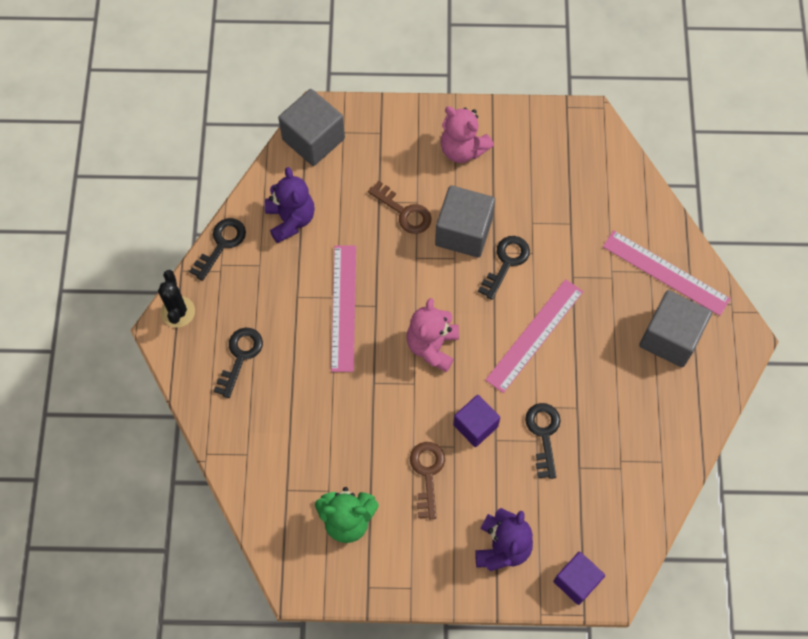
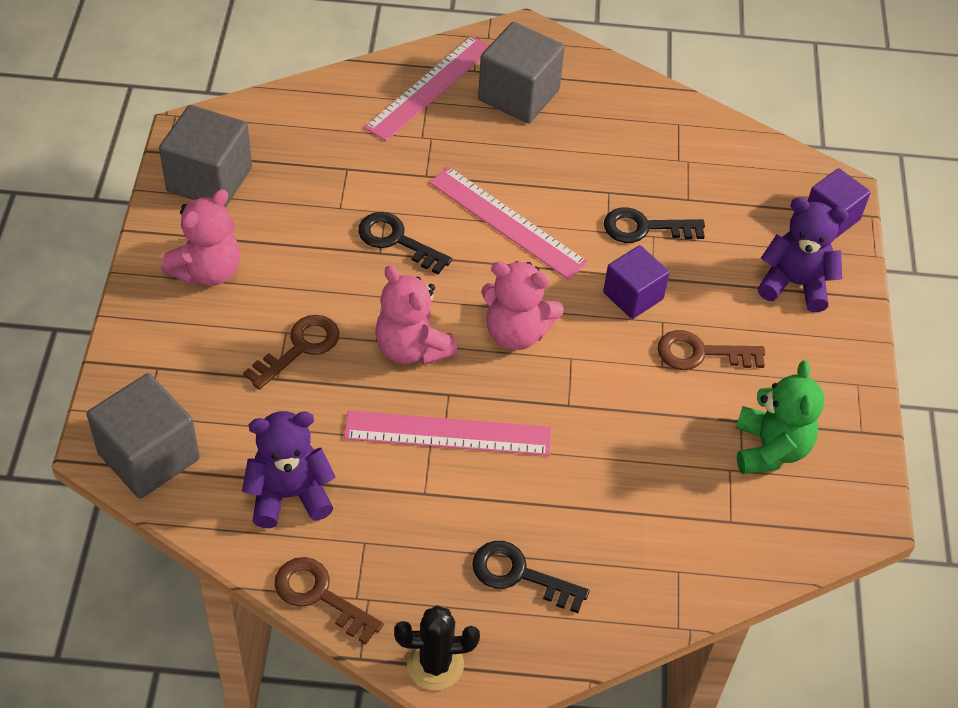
camera: 90 degrees left, 15 degrees down
black key [189,218,246,281] -> brown key [274,557,384,645]
grey cube [435,185,495,258] -> grey cube moved to [159,105,252,207]
none -> pink teddy bear [375,265,458,365]

